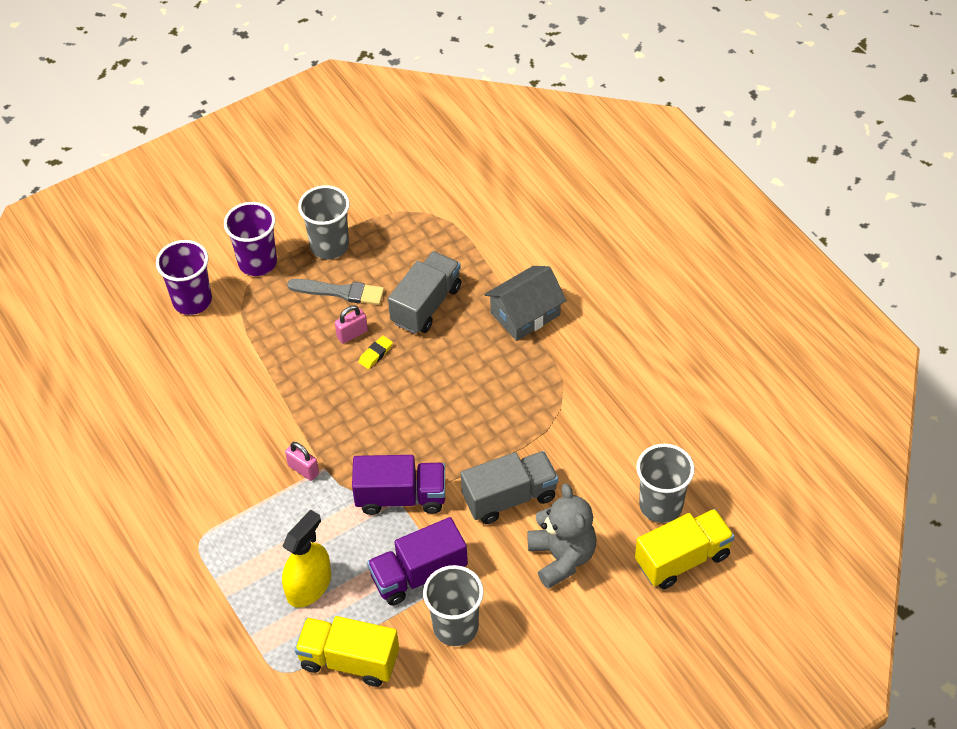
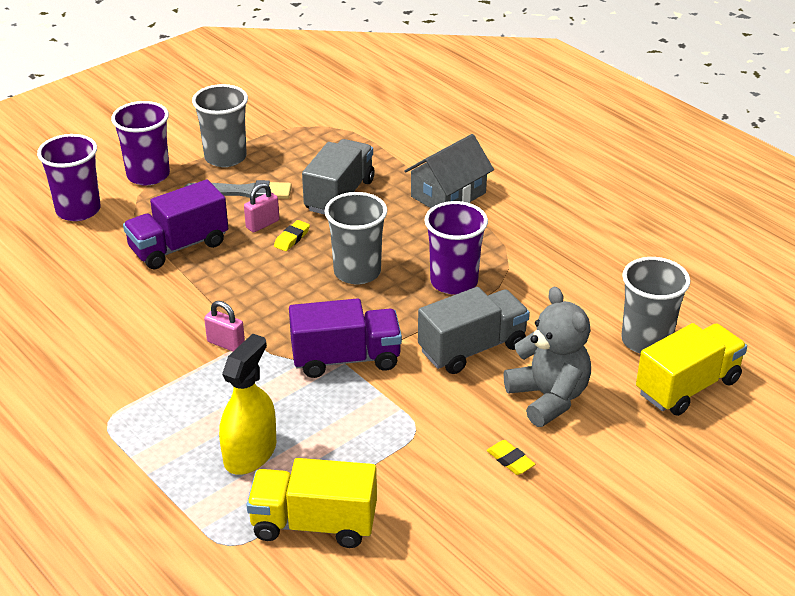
camera: 10 degrees left, 15 degrees down
purple truck [367,517,468,605] -> purple truck moved to [123,180,228,269]
grey cup [423,565,484,646] -> grey cup moved to [325,192,387,284]
none -> purple cup [424,201,488,295]
none -> yellow eraser [487,440,535,475]

